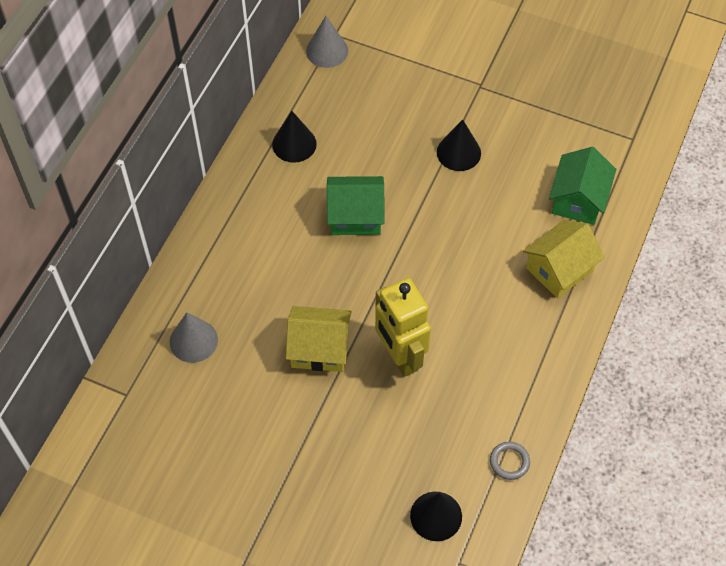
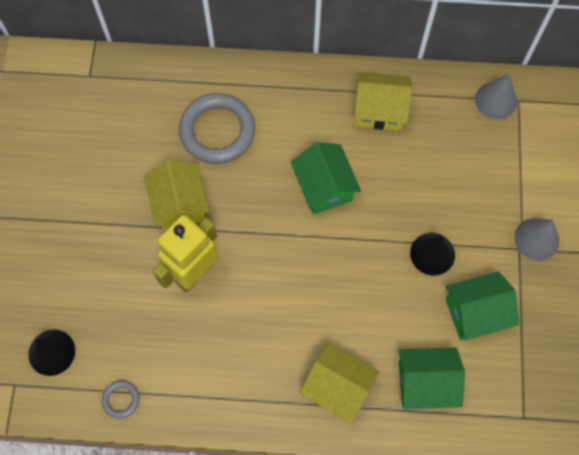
camera: 70 degrees right, 10 degrees up
grey cone [170,312,218,363] -> grey cone moved to [514,218,559,260]
black cone [272,111,317,163] -> yellow house [354,72,412,131]
none -> grey ring [179,93,255,164]
none -> green house [446,271,519,340]

